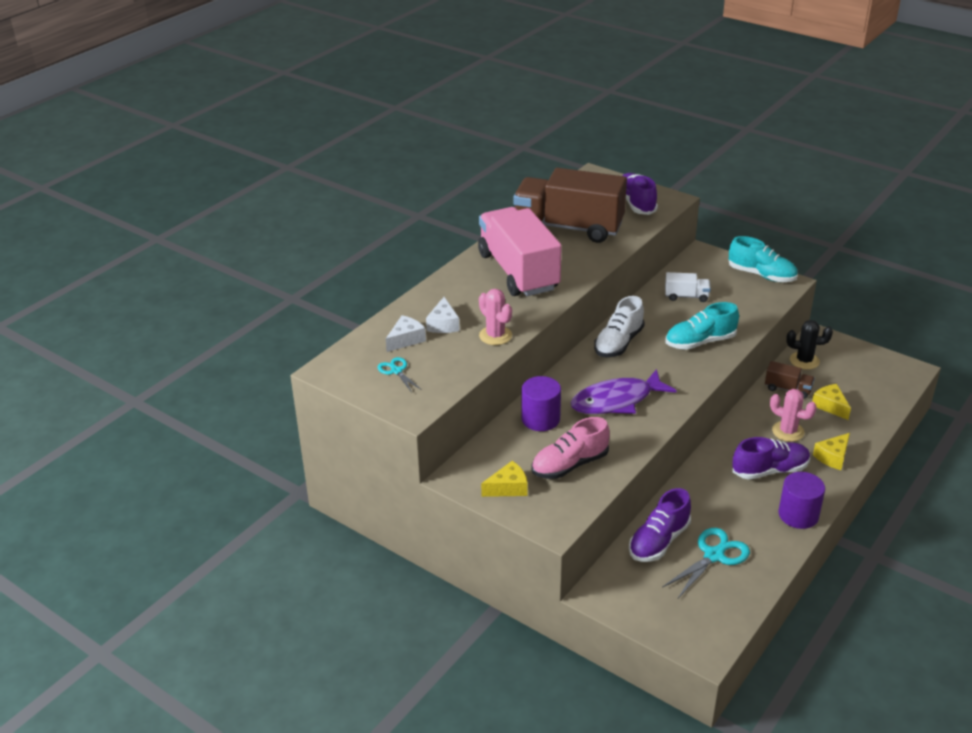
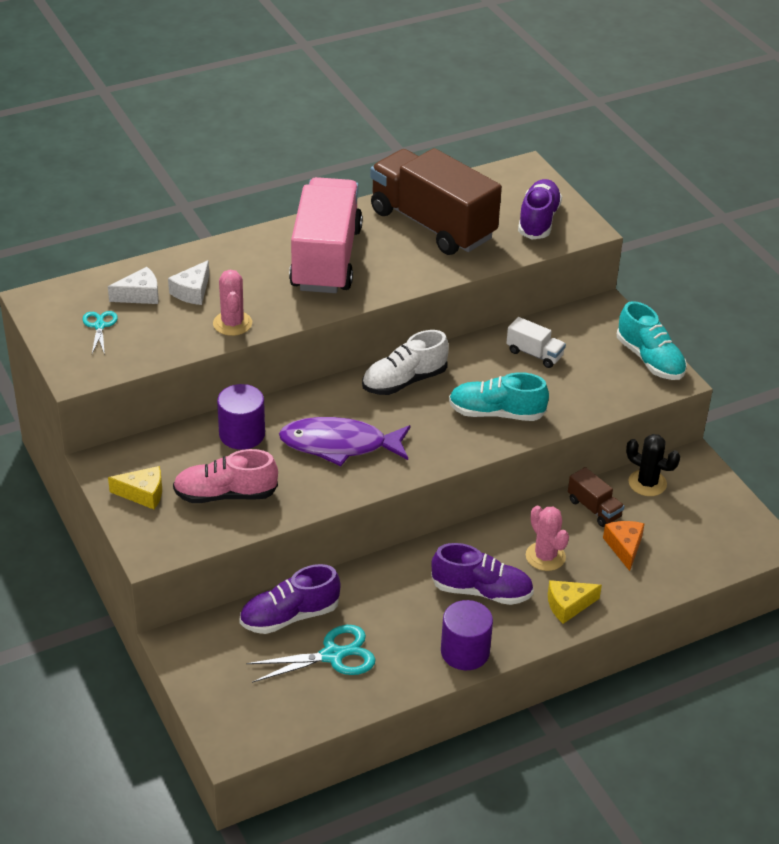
camera: 25 degrees right, 5 degrees up
yellow cheese [812,384,851,420] -> orange cheese [603,521,645,571]

